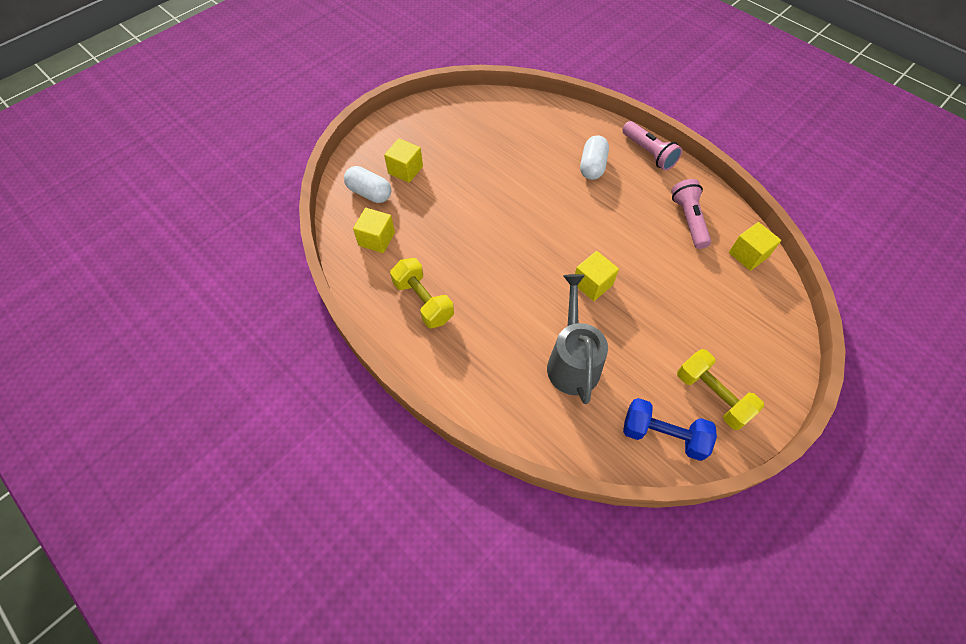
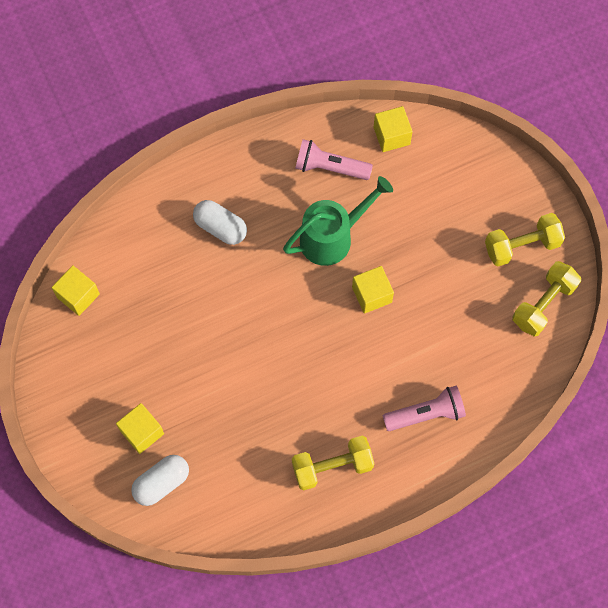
camera: 70 degrees left, 10 degrees up
yellow cube [353,208,395,253] -> yellow cube moved to [52,265,100,316]
grey watering can [547,274,608,404] -> none
pink flashlight [622,121,682,171] -> pink flashlight moved to [382,386,466,431]
blue dumbbell [623,398,717,461] -> yellow dumbbell [512,261,581,337]
none -> green watering can [283,176,393,266]

